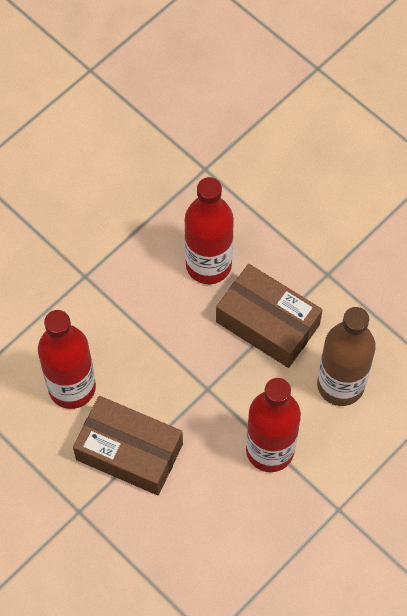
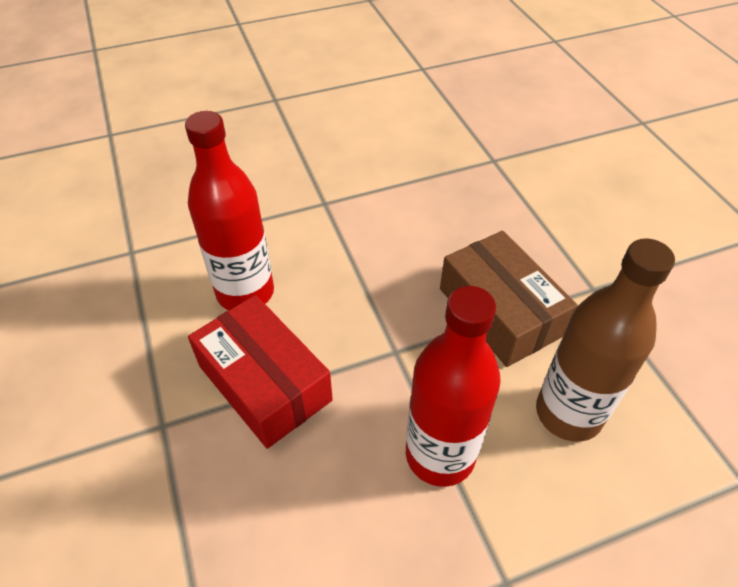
camera: 25 degrees right, 15 degrees down
brown box [73,396,183,495] -> red box [188,295,333,449]
red bottle [185,177,234,284] -> none

